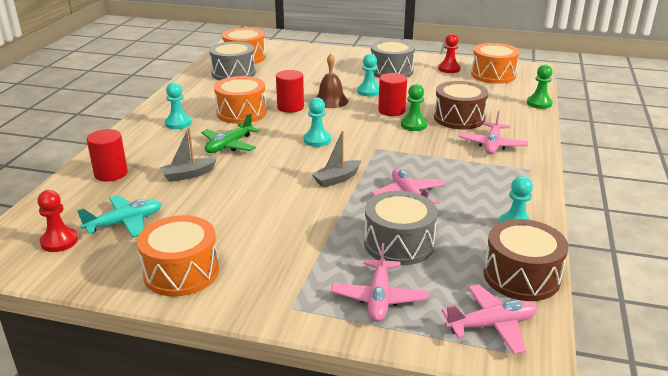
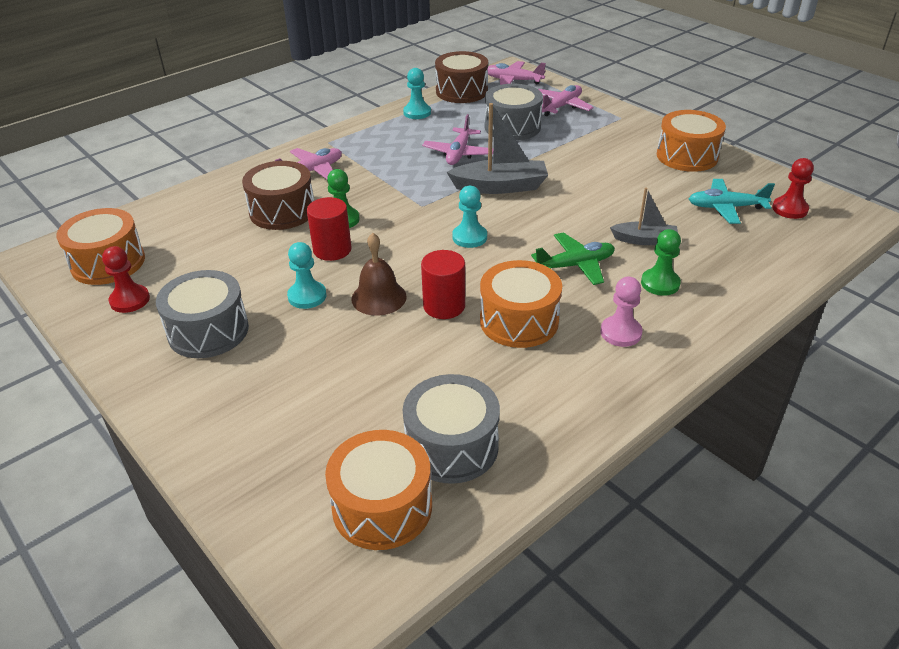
camera: 145 degrees left, 10 degrees up
red cylinder [87,129,128,181] -> none
turquoise pawn [165,82,192,129] -> pink pawn [600,277,643,347]
grey boat [312,131,361,187] -> grey boat [447,103,548,194], size x1.65
green pawn [527,64,553,109] -> green pawn moved to [641,229,681,296]

